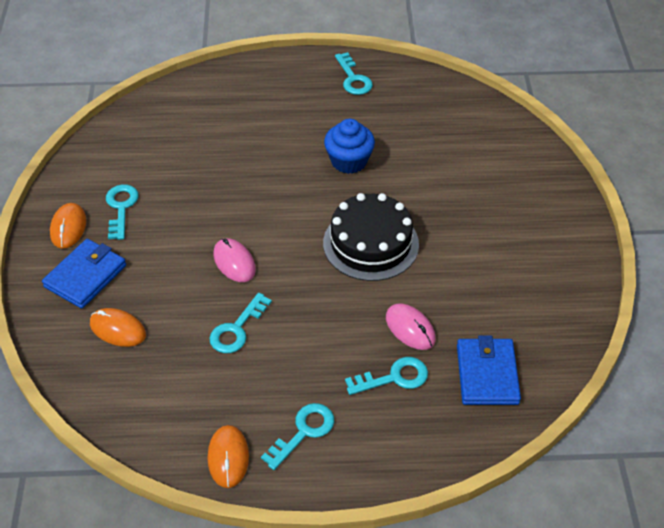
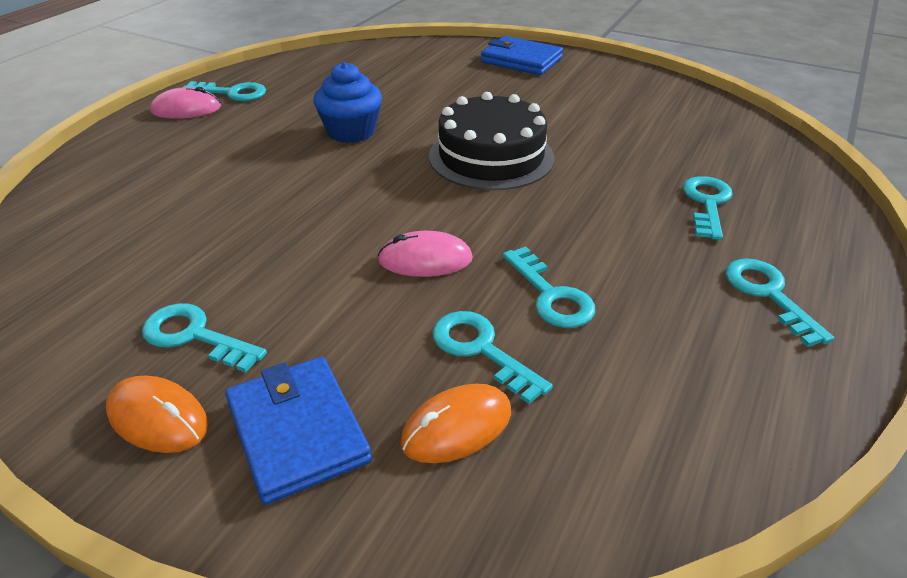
camera: 60 degrees left, 10 degrees down
orange mouse [208,425,249,488] -> none
pink mouse [386,303,436,350] -> pink mouse moved to [150,87,221,119]
blue wallet [457,335,521,405] -> blue wallet moved to [481,36,563,75]
none -> turquoise key [432,311,553,404]

